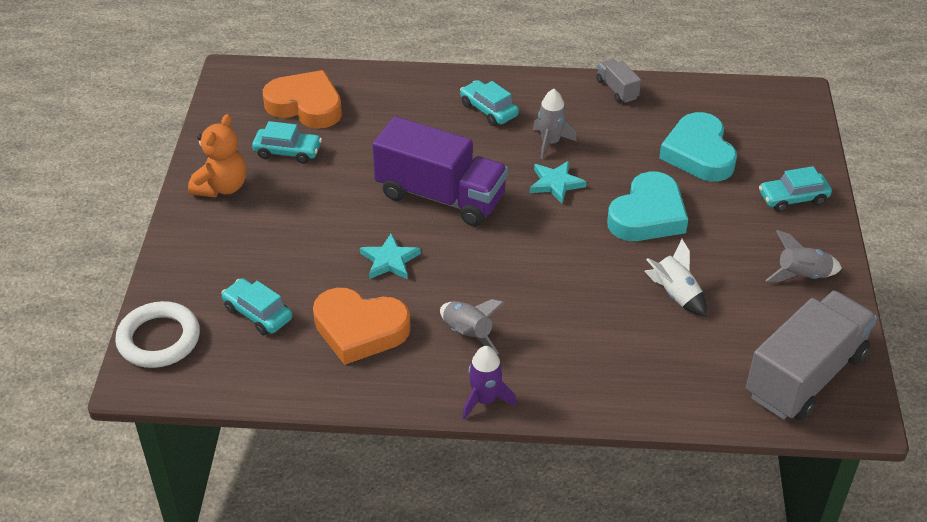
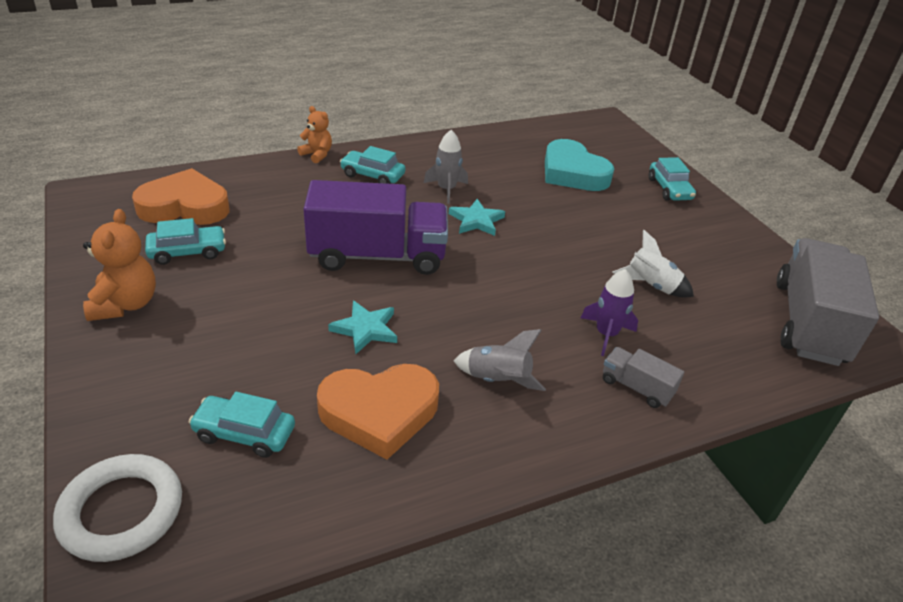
camera: 30 degrees left, 5 degrees down
purple rocket [462,346,517,419] -> purple rocket moved to [581,269,638,356]
grey truck [596,59,641,103] -> grey truck moved to [603,347,684,408]
turquoise heart [607,171,688,241] -> none
turquoise car [759,166,832,212] -> turquoise car turned 60 degrees counterclockwise [649,157,696,201]
grey rocket [766,230,842,282] -> none
none -> orange teddy bear [297,106,332,163]

